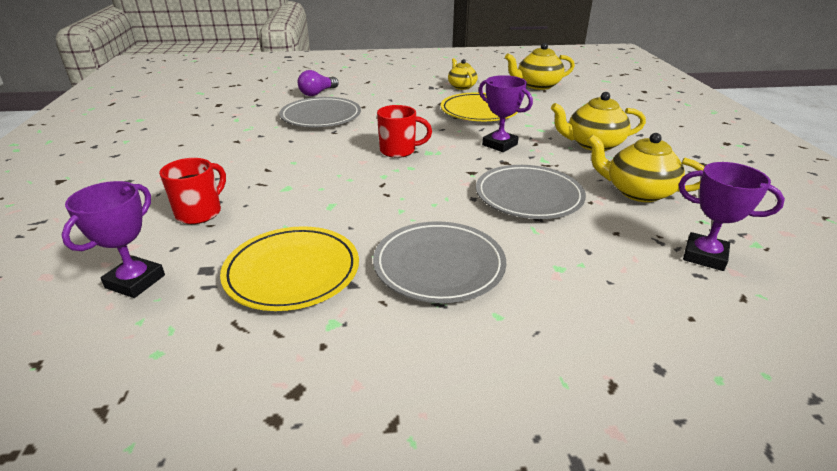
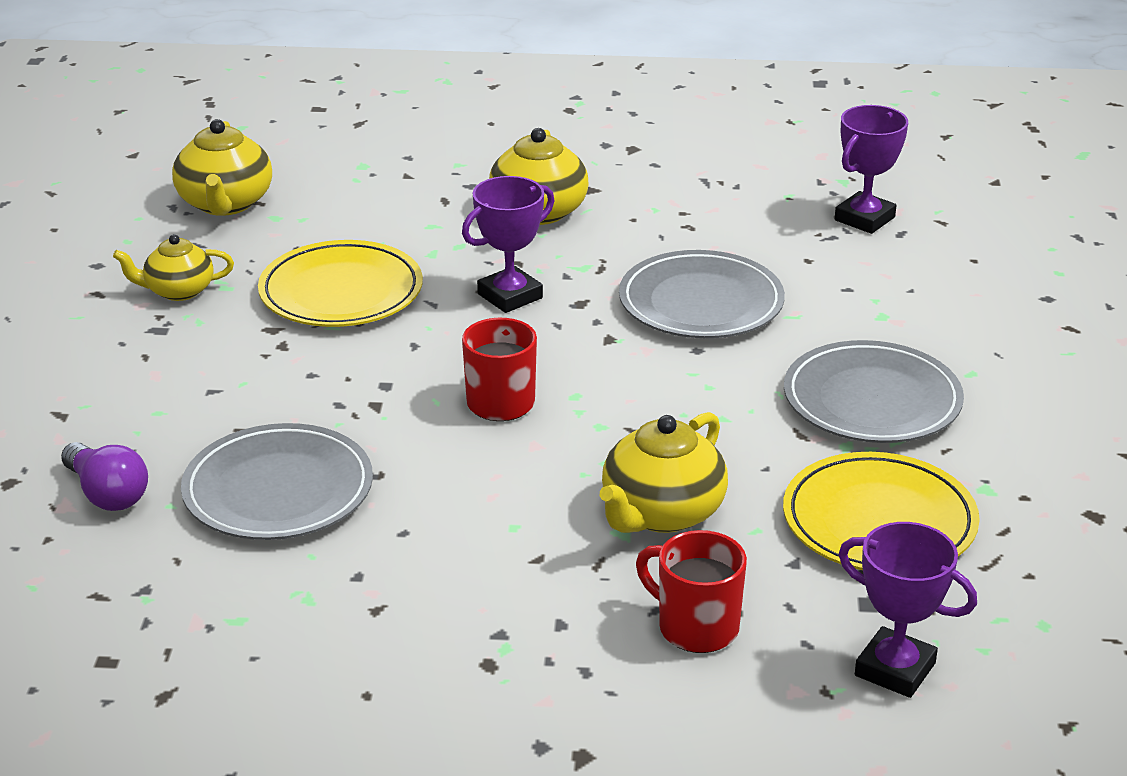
camera: 80 degrees left, 0 degrees up
yellow teapot [587,133,704,202] -> yellow teapot moved to [600,412,728,533]

